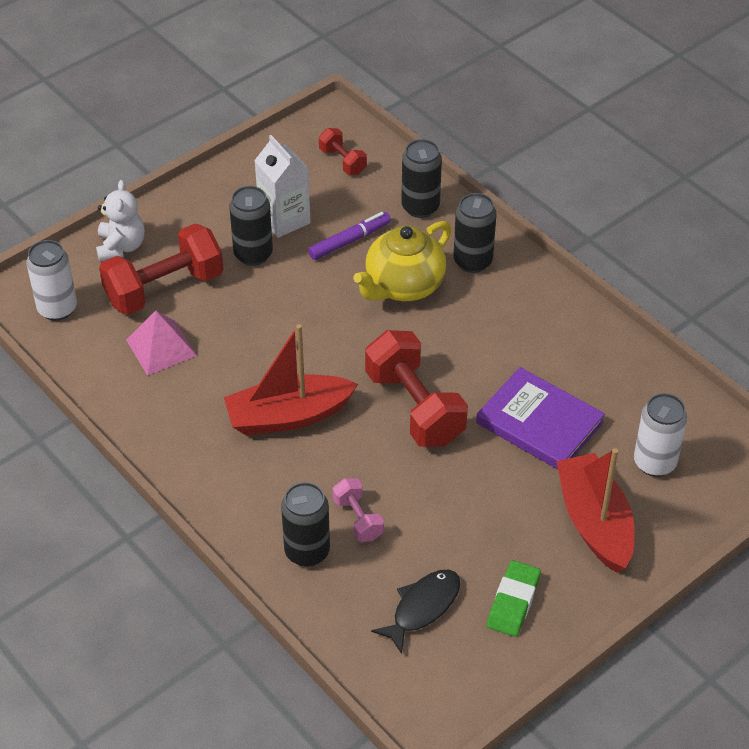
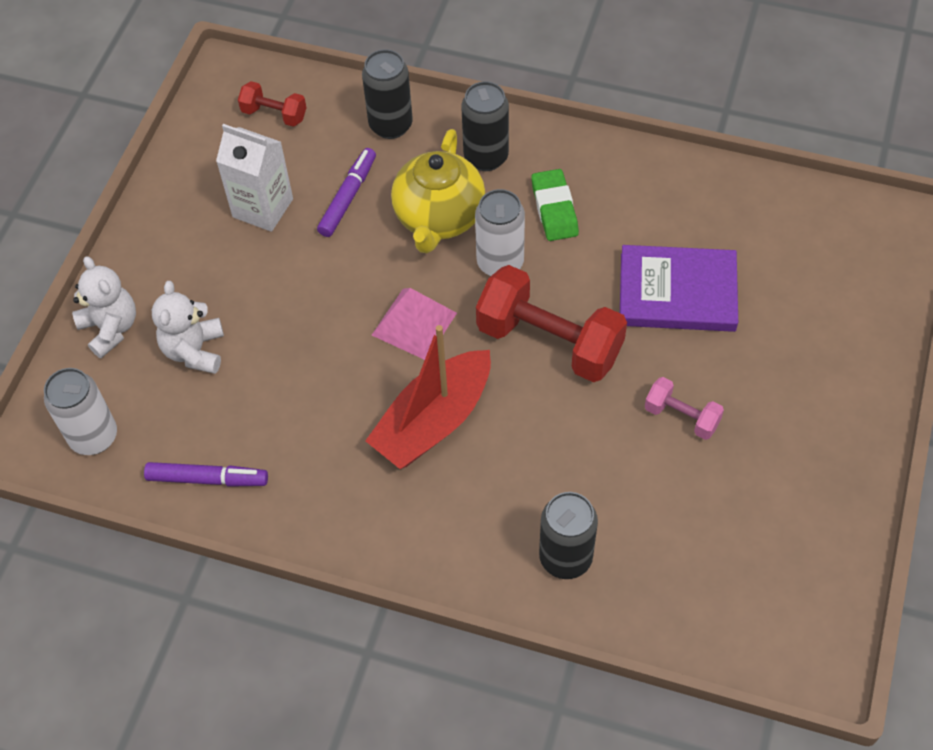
camera: 30 degrees left, 10 degrees up
red dumbbell [99,224,223,315] -> white teddy bear [152,281,224,374]
pink pyramid [126,311,197,376] -> pink pyramid moved to [372,288,457,360]
black can [229,186,273,266] -> none
pink dumbbell [333,478,384,542] -> pink dumbbell moved to [645,377,724,440]
black fish [371,570,460,654] -> none
green eraser [487,560,541,637] -> green eraser moved to [531,169,579,241]
red boat [556,448,635,573] -> none
white can [634,393,687,477] -> white can moved to [475,189,525,276]
none -> purple marker [144,462,268,487]

